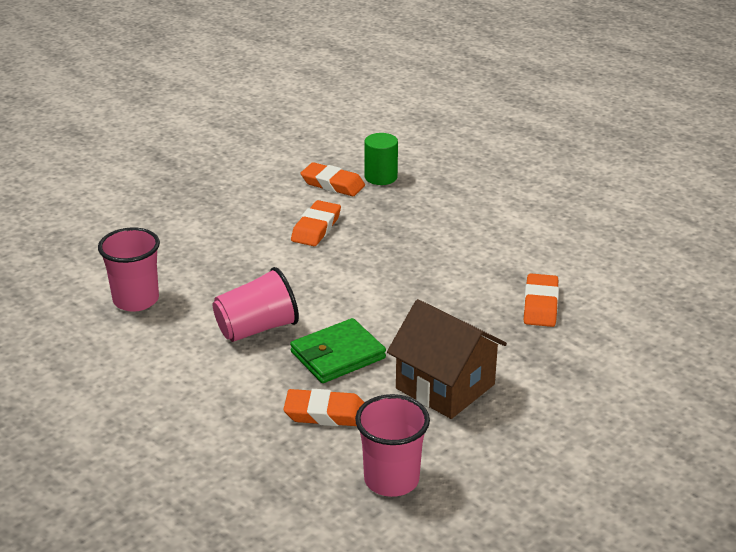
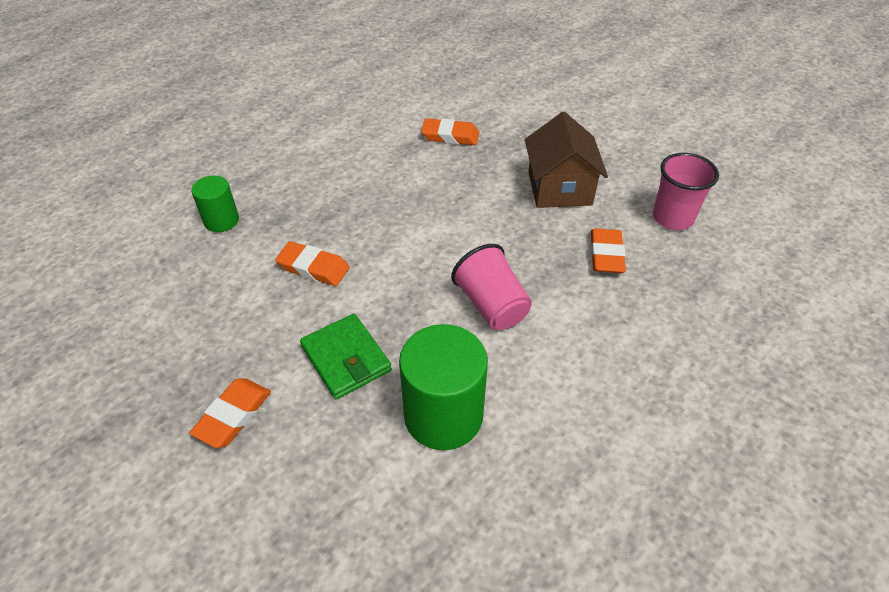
camera: 90 degrees left, 15 degrees up
pink cup [98,227,160,312] -> green cylinder [399,324,488,450]
green wallet [290,318,386,383] -> green wallet moved to [300,314,392,399]
orange eraser [301,162,365,196] -> orange eraser moved to [189,378,271,448]
brown house [387,299,507,419] -> brown house turned 45 degrees counterclockwise [525,112,608,208]

